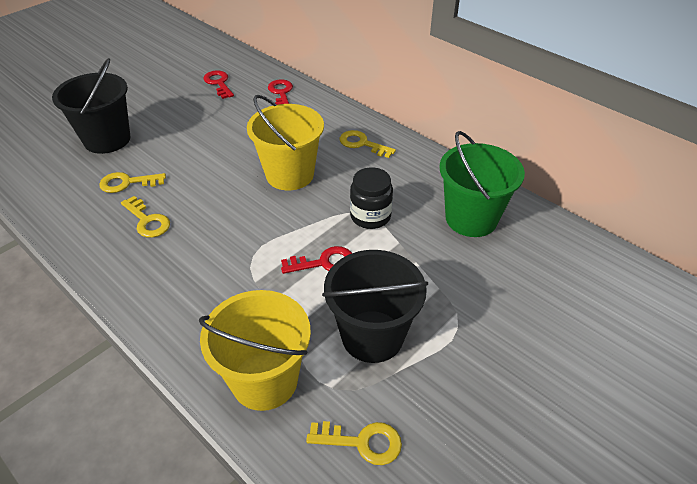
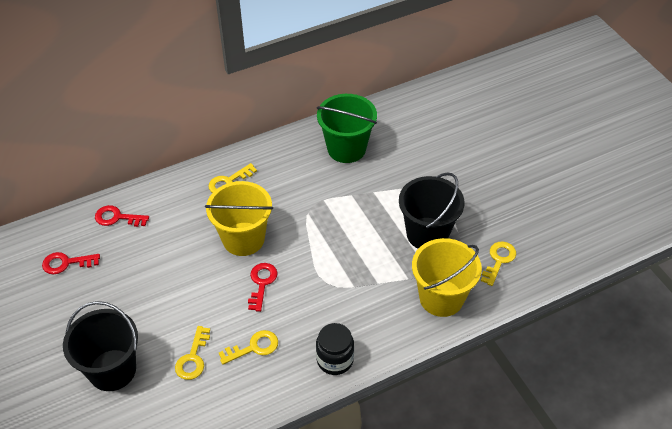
camera: 70 degrees left, 5 degrees up
red key [281,246,352,274] -> red key moved to [248,263,278,312]
black jar [350,167,393,229] -> black jar moved to [316,323,354,375]

